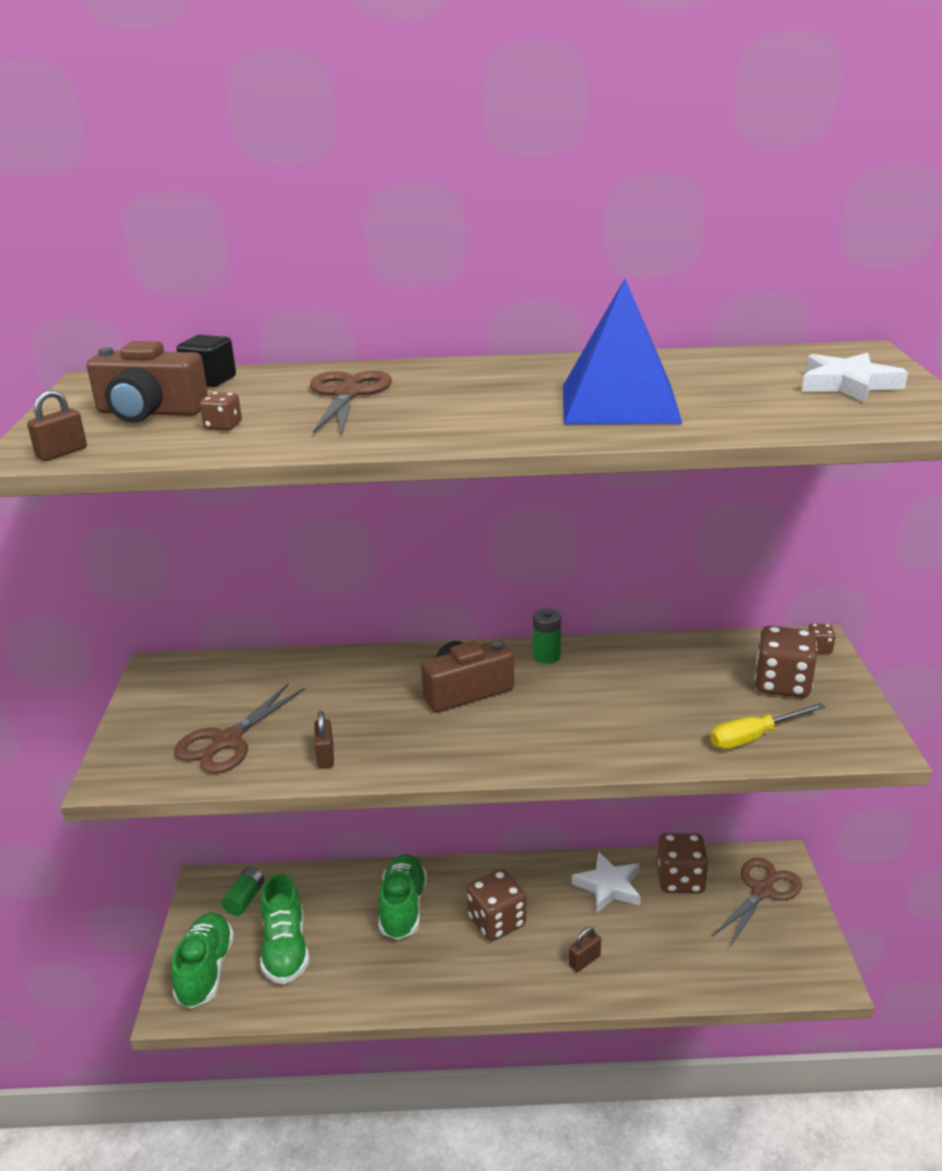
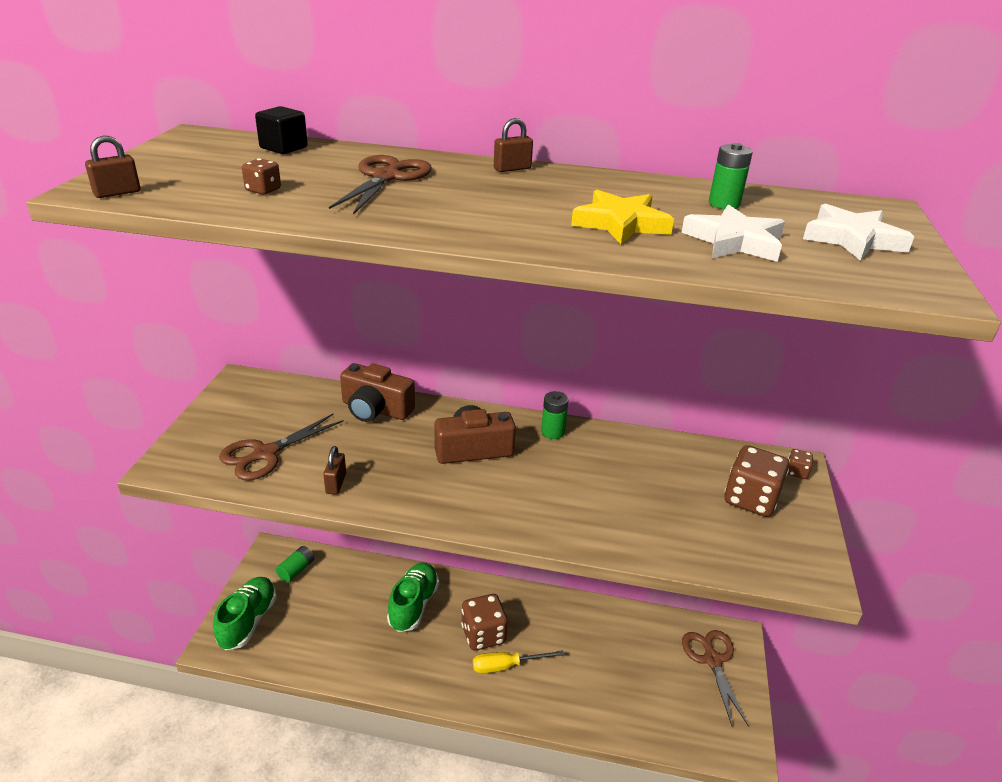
camera: 10 degrees right, 5 degrees up
brown camera [87,341,208,423] -> brown camera moved to [340,363,415,422]
green shoe [260,874,309,984] -> none
blue pyramid [563,279,683,424] -> yellow star [571,190,674,244]
brown padlock [569,927,601,972] -> brown padlock moved to [494,118,533,172]
white star [572,852,641,913] -> white star moved to [681,205,785,262]
brown dice [657,833,709,893] -> none
yellow screwdriver [710,703,825,749] -> yellow screwdriver moved to [473,650,564,674]
brown scissors [712,858,802,947] -> brown scissors turned 60 degrees counterclockwise [682,630,749,727]
none -> green battery [709,143,753,209]

